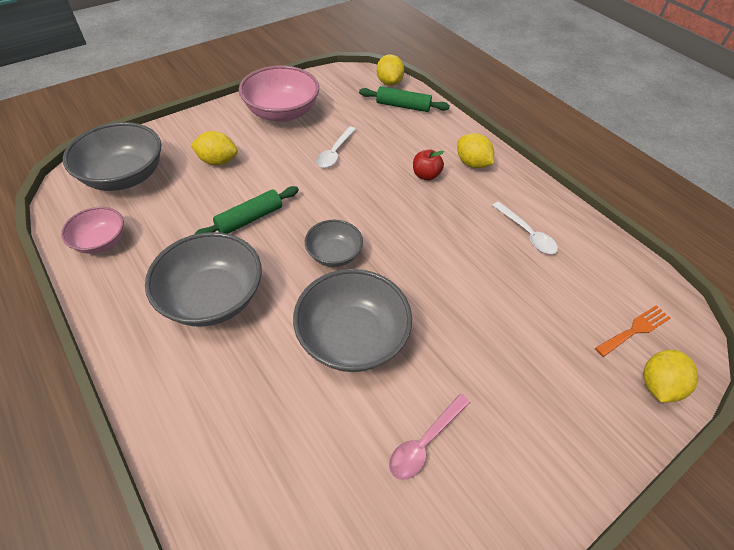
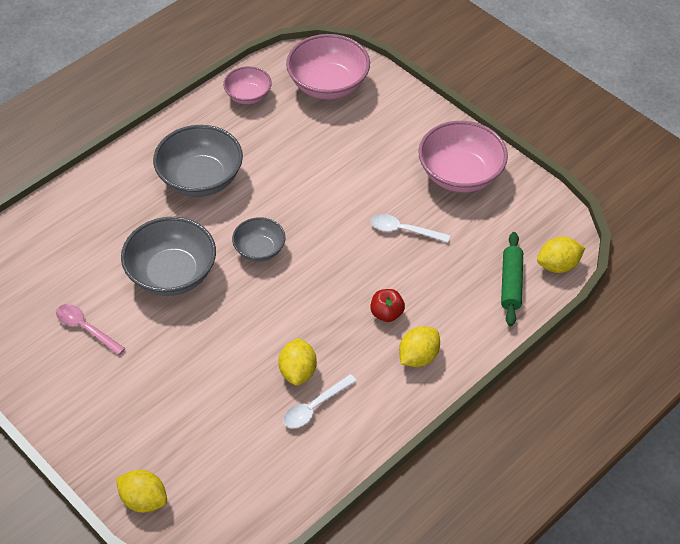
camera: 85 degrees right, 0 degrees up
grey bowl [63,122,161,191] -> pink bowl [286,34,370,99]
yellow lemon [191,131,238,166] -> yellow lemon moved to [278,338,317,386]
green rolling pin [194,186,299,235] -> none
orange fork [595,305,670,357] -> none

